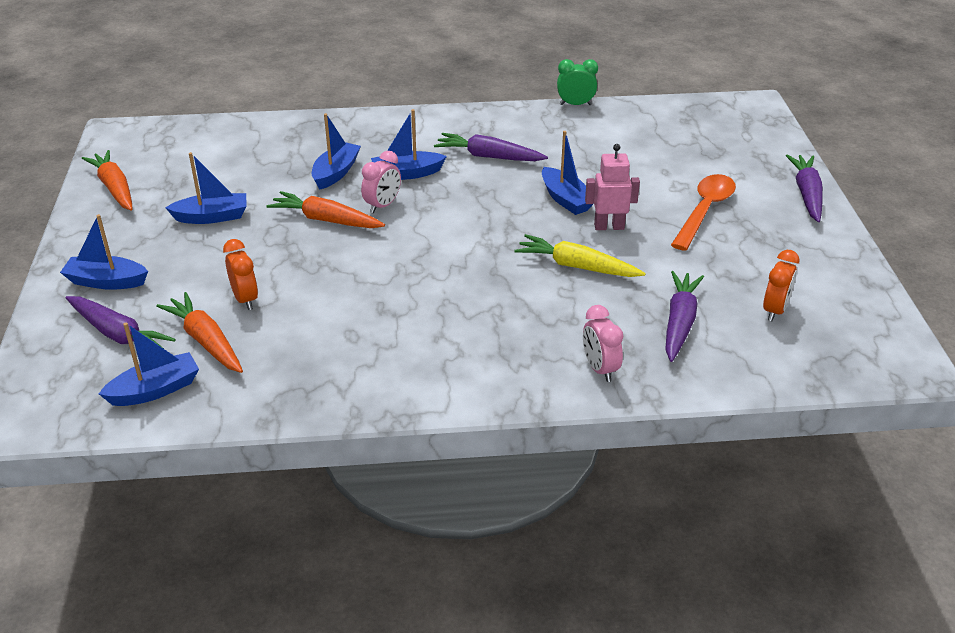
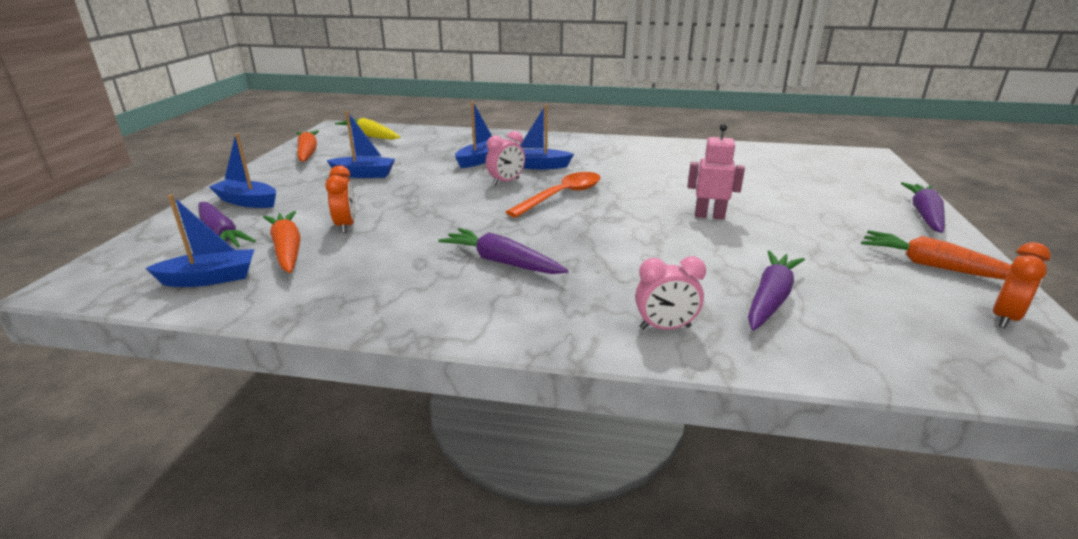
camera: 15 degrees right, 10 degrees down
orange carrot [266,191,385,228] -> orange carrot moved to [861,230,1011,280]
purple carrot [434,133,548,161] -> purple carrot moved to [438,228,568,274]
yellow carrot [514,234,646,277] -> yellow carrot moved to [335,118,400,140]
blue boat [542,131,593,215] -> none
green clock [557,59,598,105] -> none
pink clock [583,305,624,382] -> pink clock turned 90 degrees counterclockwise [635,256,706,330]
orange spoon [671,174,736,251] -> orange spoon moved to [506,172,601,218]
orange clock [763,250,800,321] -> orange clock moved to [993,242,1051,328]

